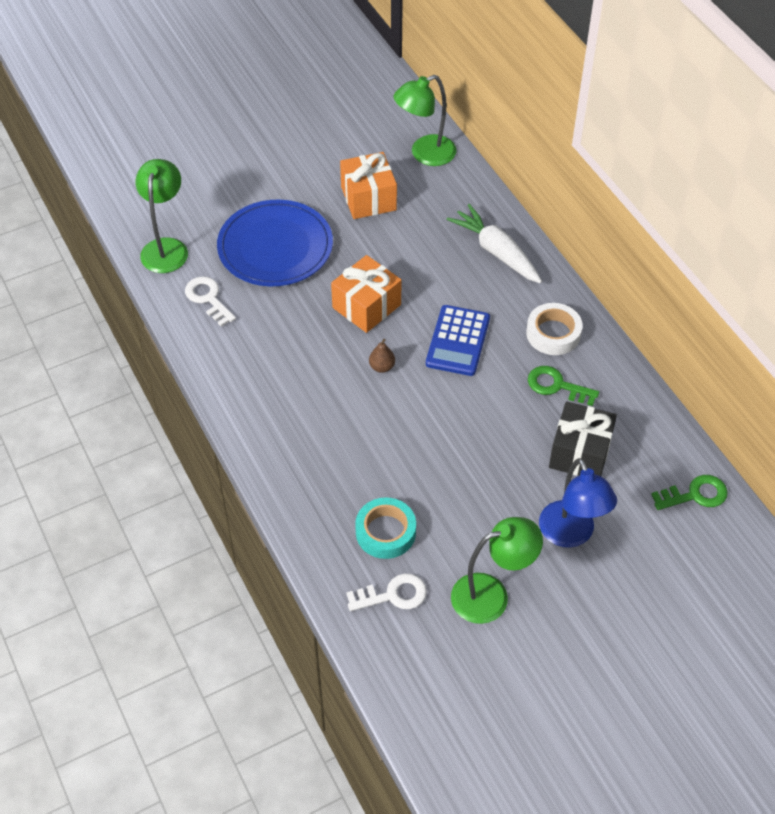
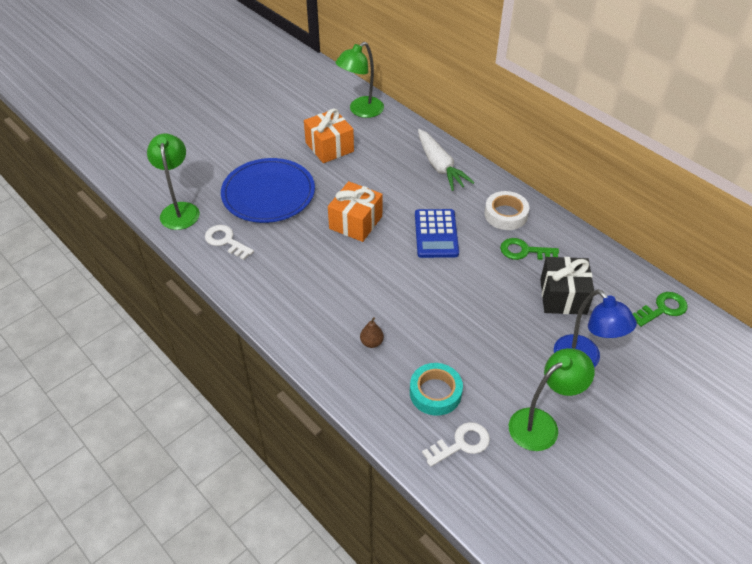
camera: 15 degrees left, 5 degrees down
brown pear [369,339,395,373] -> brown pear moved to [360,317,384,348]
white carrot [446,204,542,283] -> white carrot turned 150 degrees counterclockwise [418,129,475,191]

